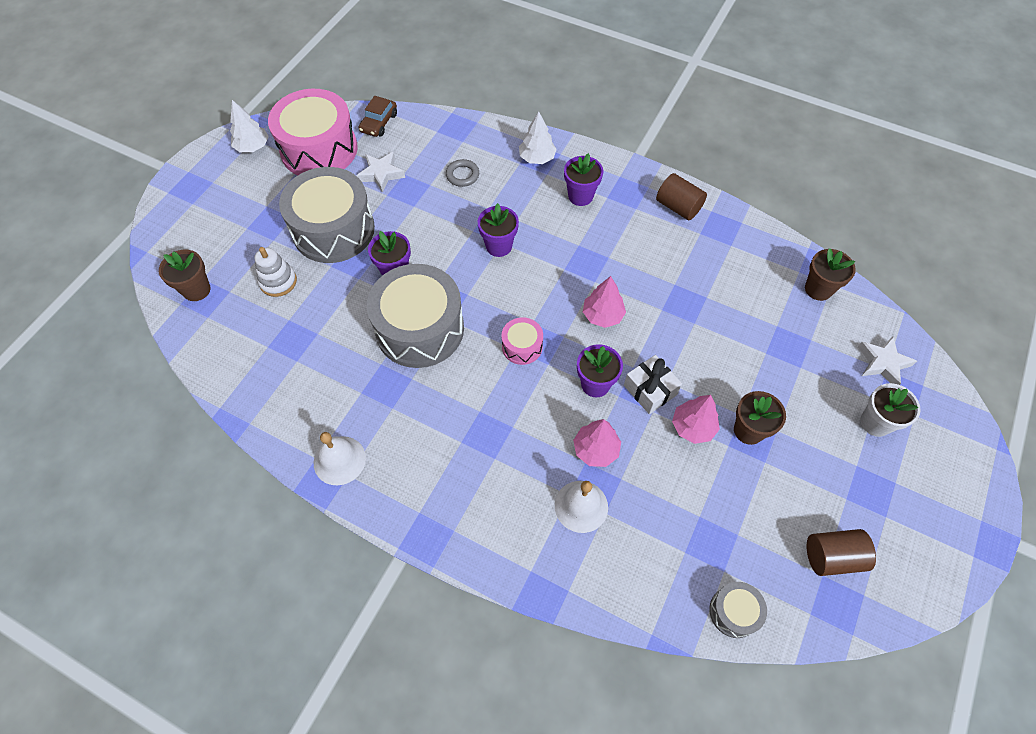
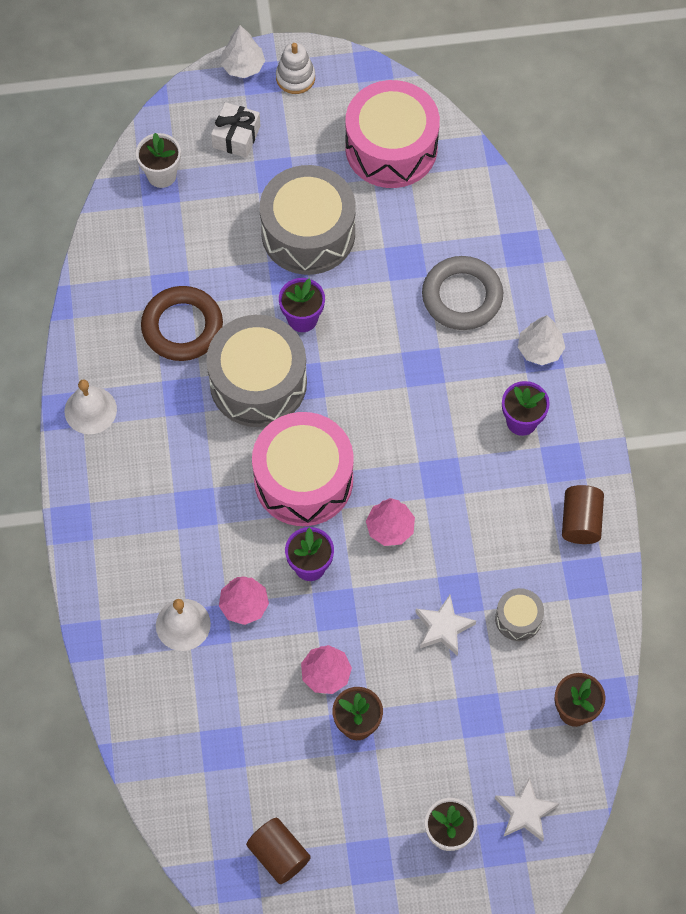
camera: 55 degrees right, 5 degrees up
brown flower pot [159,250,211,301] -> white flower pot [136,133,181,188]
white tree [230,100,269,152] -> white tree moved to [221,25,265,78]
white stacking toy [254,247,297,297] -> white stacking toy moved to [276,42,315,94]
white star [356,152,405,193] -> white star moved to [415,595,476,656]
brown car [358,96,397,137] -> none
grey ring [446,159,479,187] -> grey ring [422,256,503,330], size x1.97
purple flower pot [478,203,519,257] -> none
pink drum [502,317,543,365] -> pink drum [252,412,354,526], size x2.19
white gift [624,355,682,414] -> white gift moved to [211,102,260,158]
grey drum [709,582,767,638] -> grey drum moved to [495,588,544,641]
none -> brown ring [141,286,223,361]

